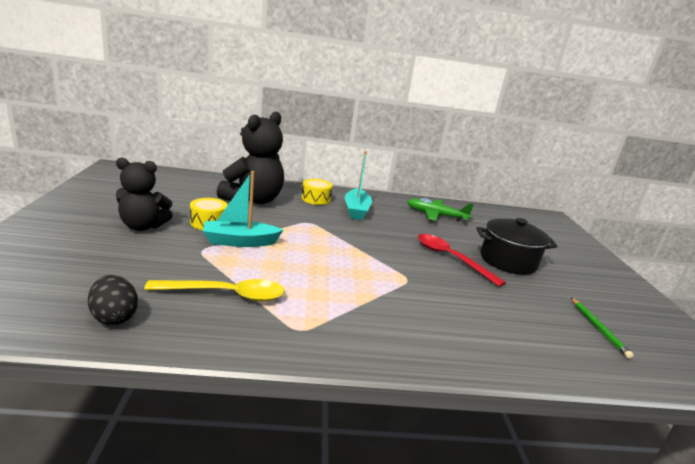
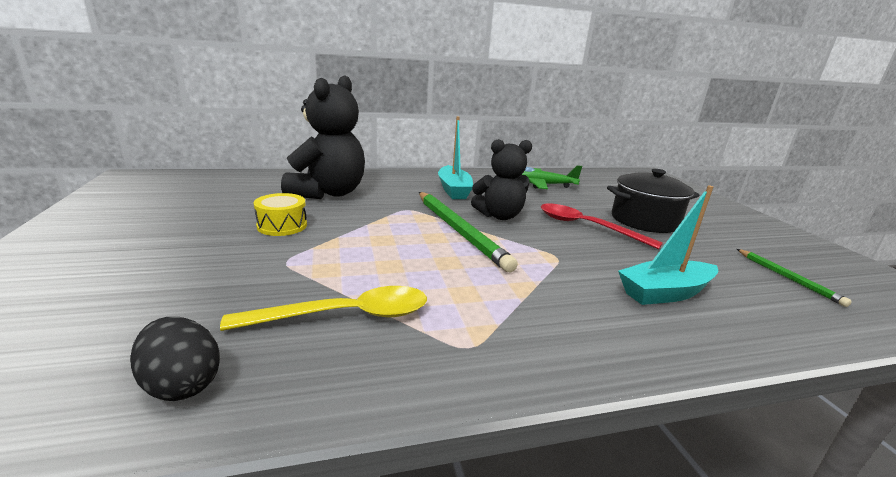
camera: 10 degrees left, 0 degrees up
black teddy bear [116,158,173,231] -> black teddy bear moved to [471,139,532,220]
turquoise boat [203,171,283,247] -> turquoise boat moved to [618,185,719,305]
yellow drum [302,179,332,205] -> none
none -> green pencil [419,192,518,272]

